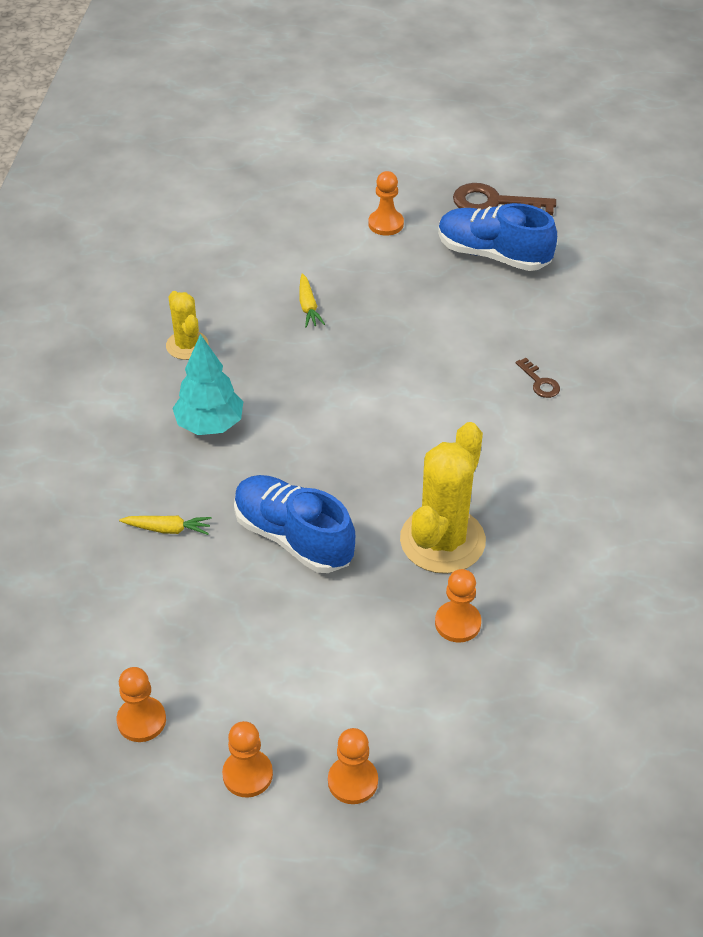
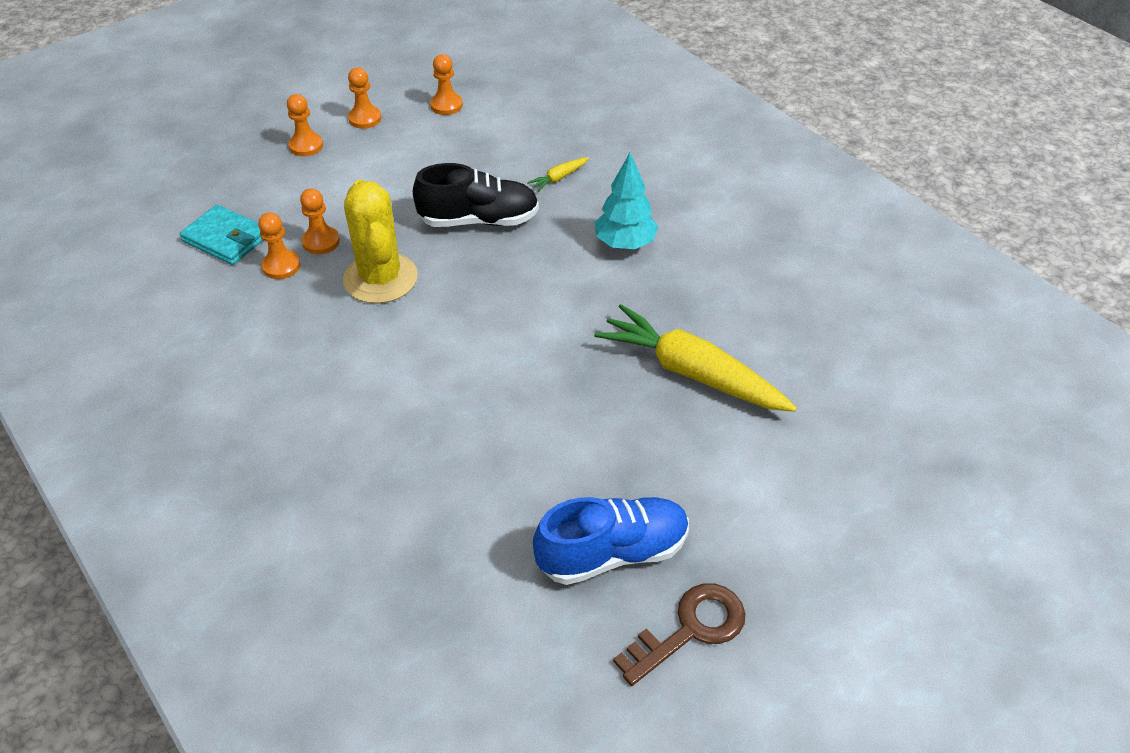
camera: 135 degrees right, 0 degrees up
yellow cactus [166,291,208,360] -> none
blue shoe [234,475,355,573] -> black shoe [413,163,539,227]
yellow carrot [299,273,325,328] -> yellow carrot [594,304,797,412], size x2.44
orange pawn [368,171,404,236] -> orange pawn moved to [258,212,301,279]
brown key [516,358,560,398] -> none
none -> turquoise wallet [180,205,263,265]

